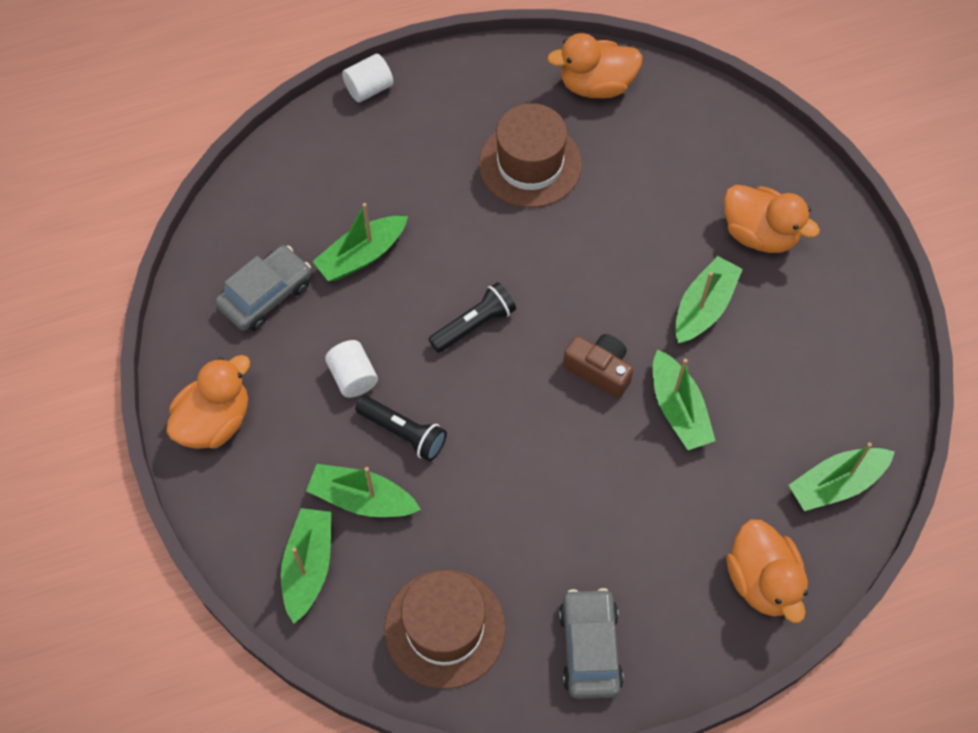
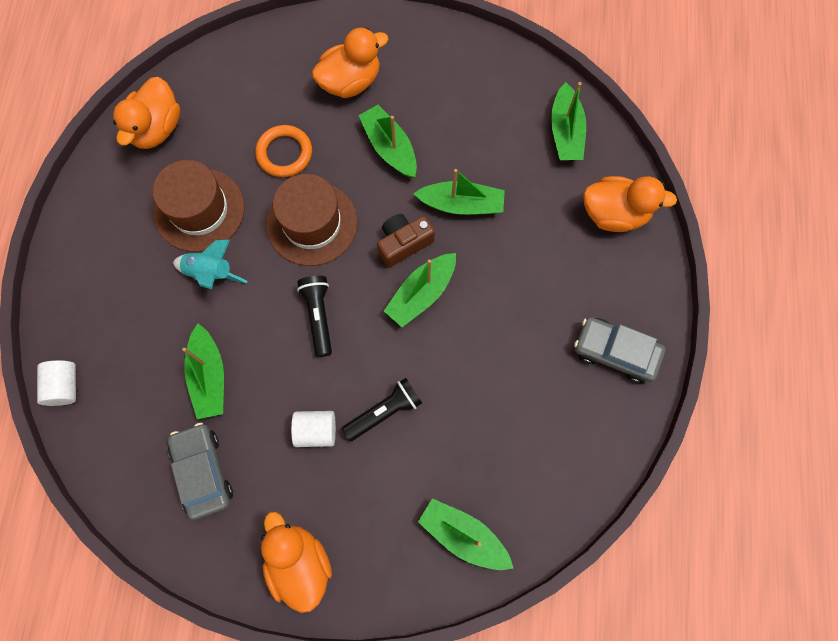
camera: 65 degrees left, 10 degrees up
green boat [306,464,421,517] -> green boat moved to [384,253,456,327]
white cylinder [342,54,394,102] -> white cylinder moved to [37,360,76,406]
brown hat [384,570,506,689] -> brown hat moved to [266,174,357,266]
none -> turquoise rocket [173,239,247,289]
none -> orange ring [255,125,312,177]

